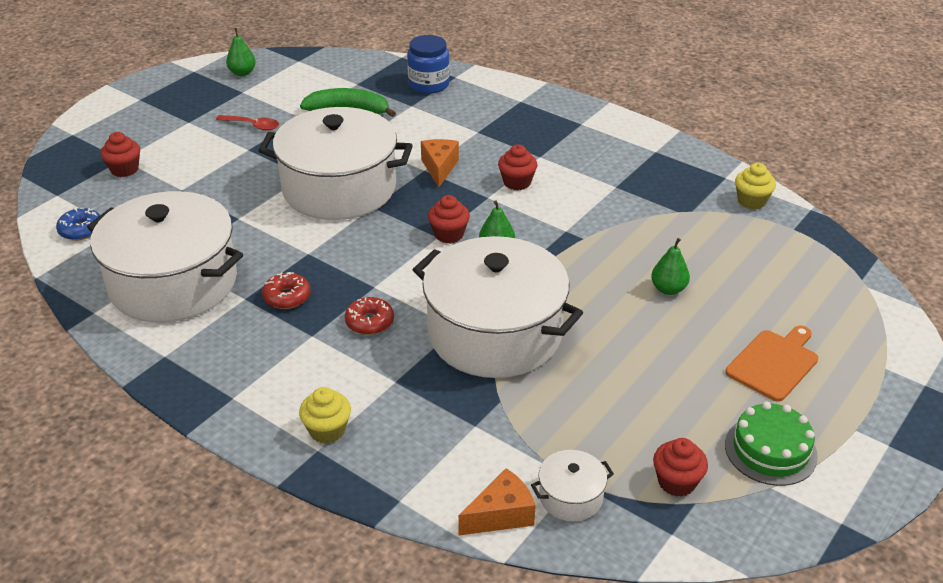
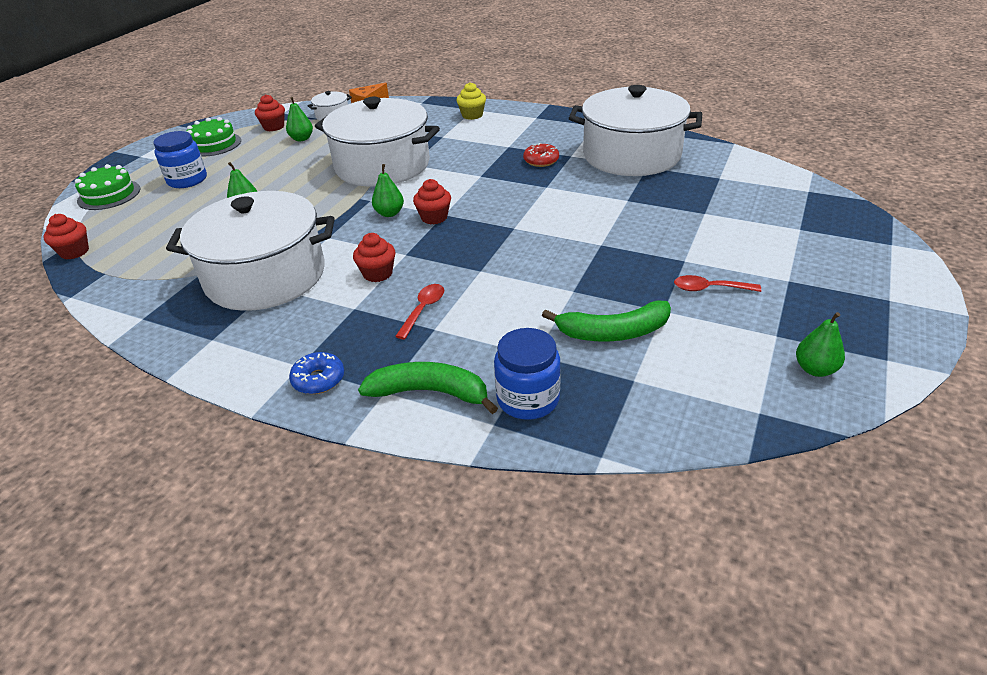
camera: 170 degrees right, 0 degrees up
blue donut [56,207,100,240] -> blue donut moved to [289,352,344,394]
red cupcake [100,132,140,177] -> red cupcake moved to [43,214,89,259]
white pot [258,107,413,220] -> white pot moved to [166,191,334,311]
red donut [345,297,394,335] -> none
orange cheese [421,139,459,187] -> none
orange cutting board [725,326,818,402] -> blue jar [153,131,207,188]
yellow cupcake [735,163,776,209] -> none
none -> green cake [75,164,141,210]
none -> green pear [286,97,313,141]
none -> green banana [358,362,498,414]
none -> red spoon [395,284,444,339]

